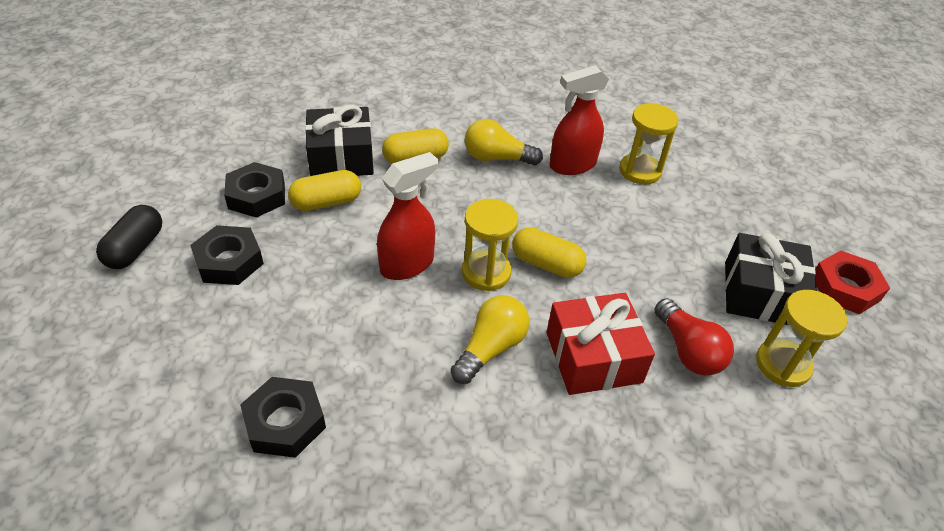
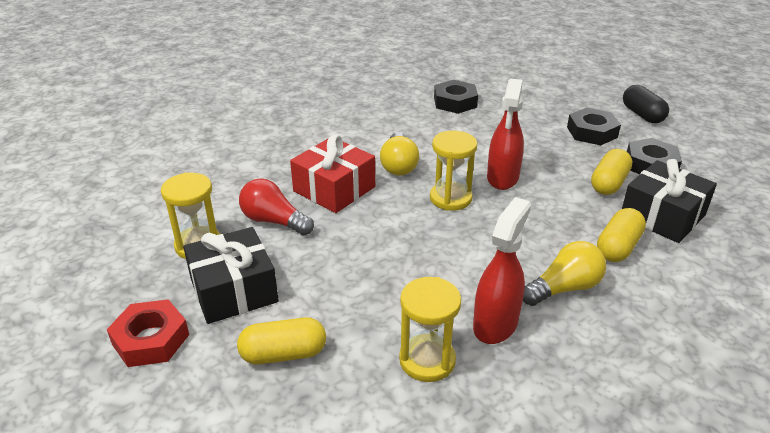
camera: 145 degrees right, 10 degrees down
yellow capsule [512,227,586,278] -> yellow capsule moved to [237,317,326,365]

